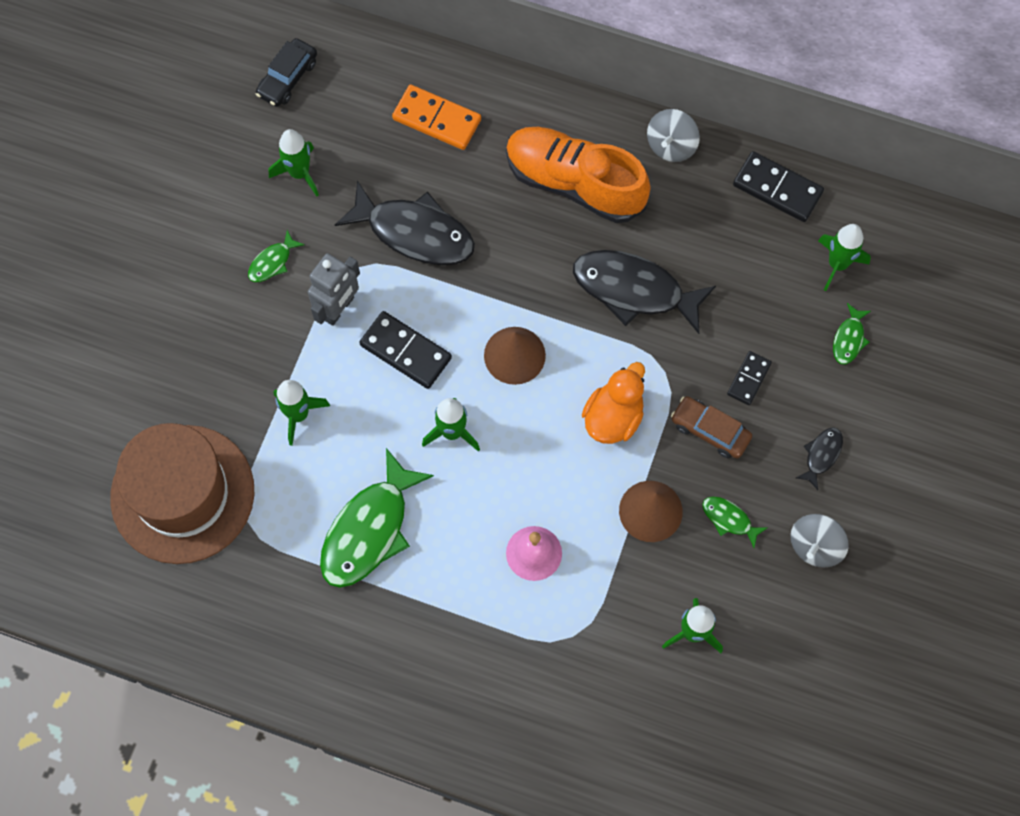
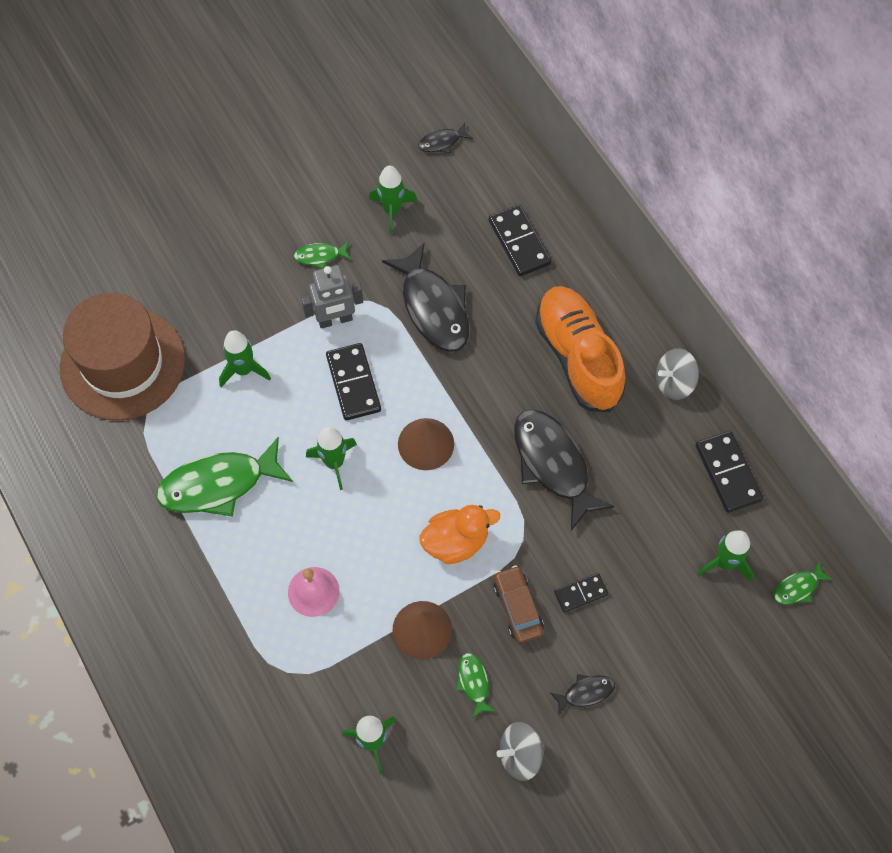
camera: 40 degrees right, 5 degrees down
black car [256,38,317,107] -> black fish [418,123,473,153]
orange domino [392,85,481,150] -> black domino [488,204,552,276]
green fish [833,303,871,364] -> green fish moved to [773,561,833,605]

